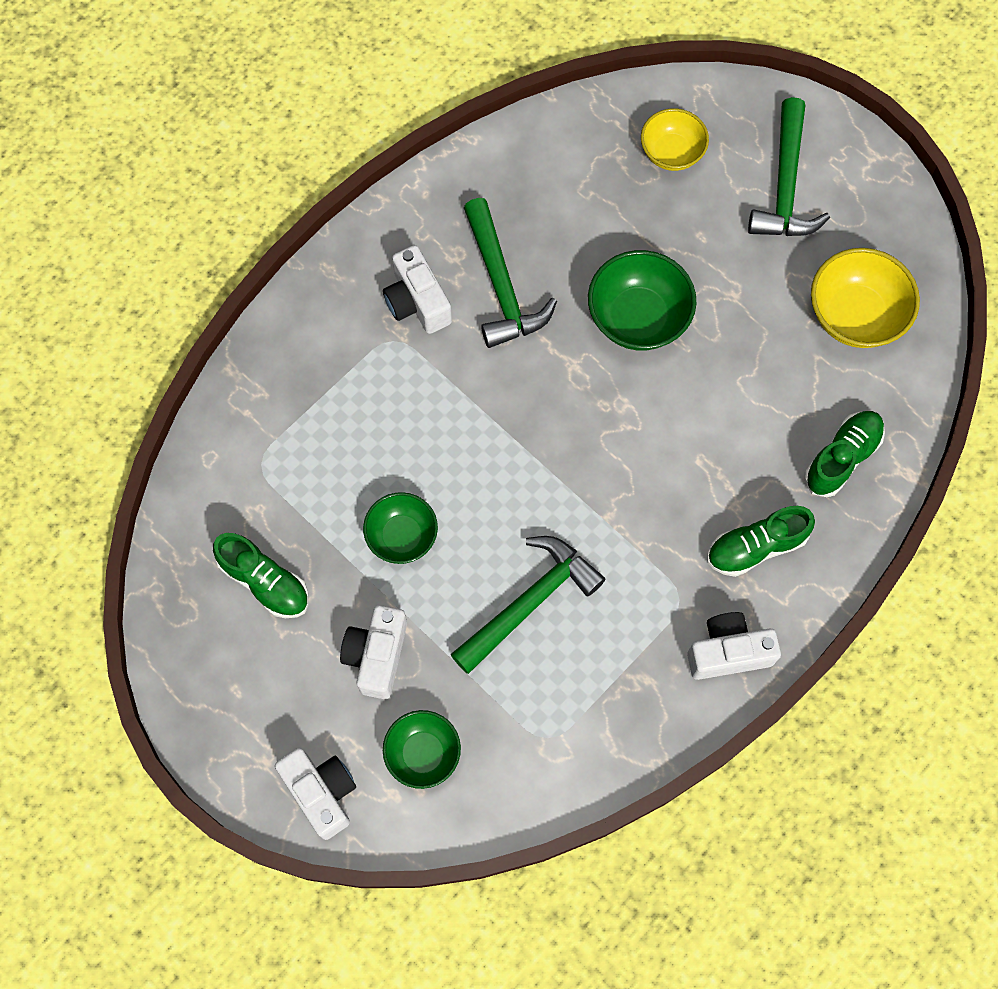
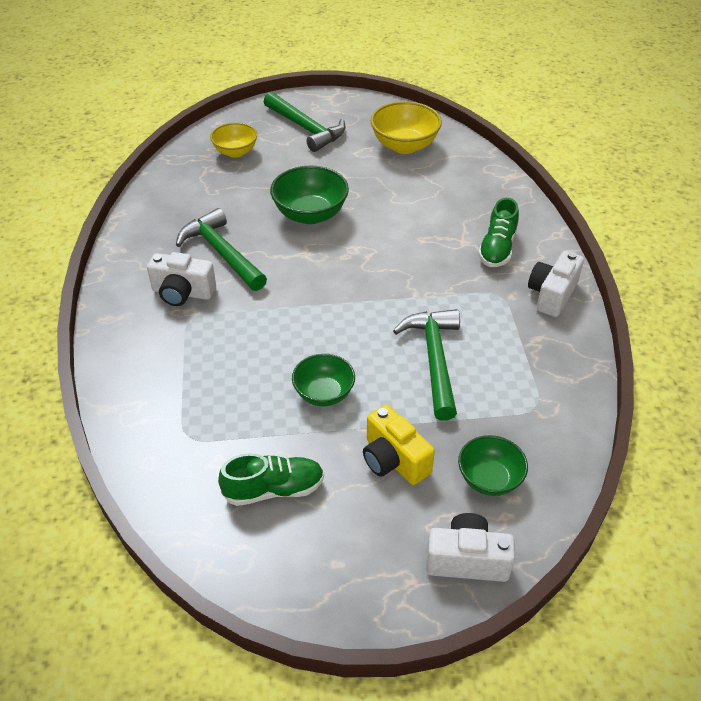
camera: 50 degrees left, 25 degrees down
white camera [340,605,407,699] -> yellow camera [363,404,435,485]
green hammer [464,198,557,348] -> green hammer turned 150 degrees counterclockwise [176,208,267,291]
green shoe [804,411,885,497] -> none

